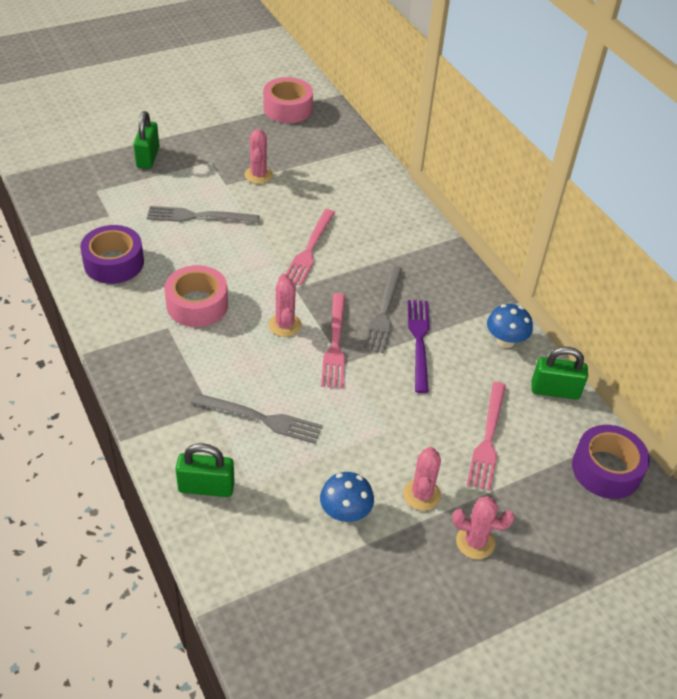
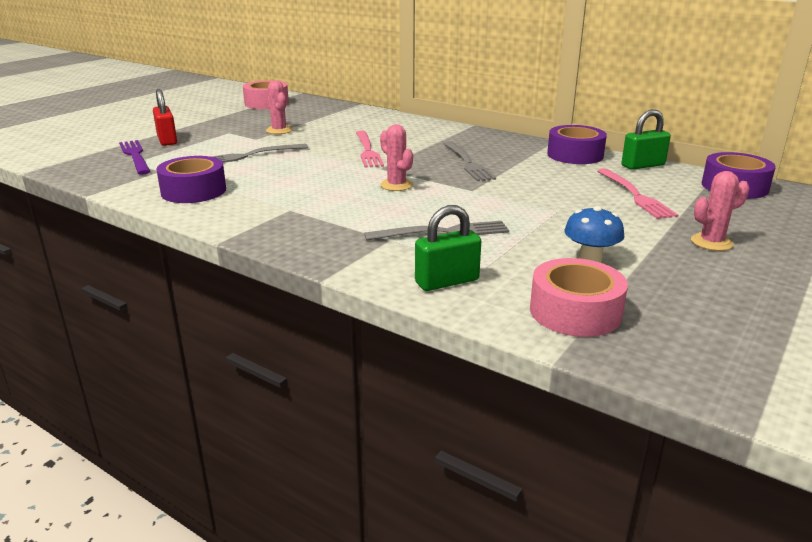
camera: 25 degrees left, 20 degrees down
green padlock [133,111,159,169] -> red padlock [153,89,177,146]
pink tape [164,265,228,327] -> pink tape moved to [530,258,628,337]
pink fork [321,293,345,388] -> none
pink cactus [403,447,441,511] -> none
purple fork [408,300,430,393] -> purple fork moved to [119,140,151,175]
blue mushroom [487,304,533,348] -> purple tape [547,125,607,164]

